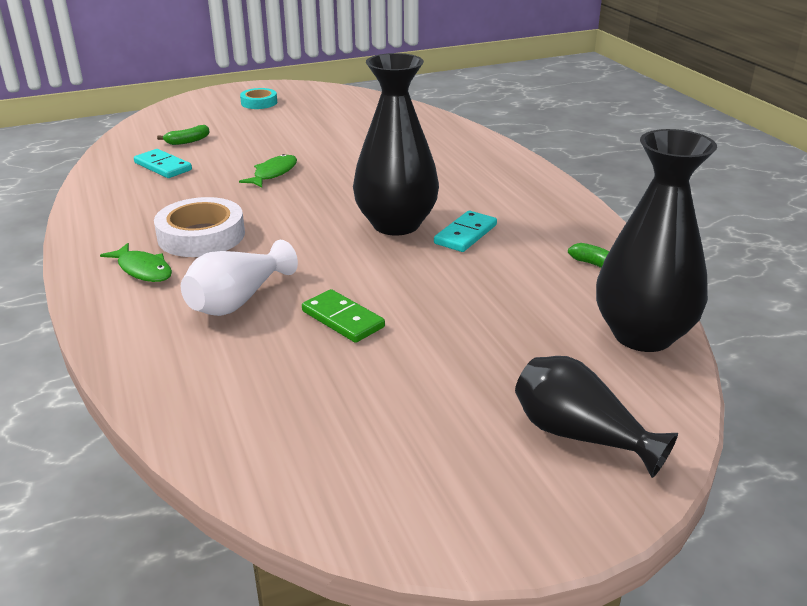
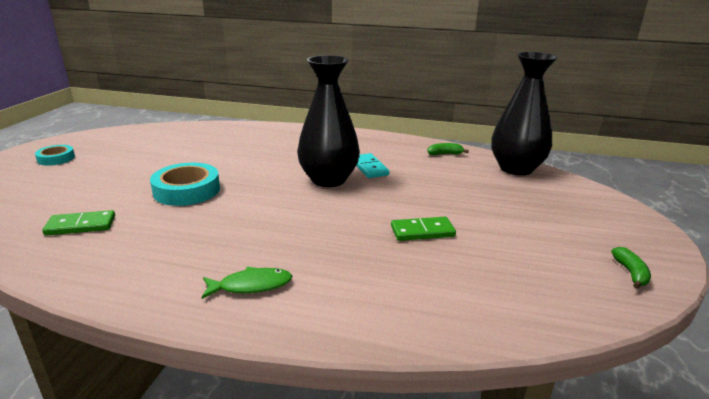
camera: 55 degrees left, 5 degrees down
turquoise domino [134,149,192,178] -> green domino [42,210,115,236]
white tape [154,197,245,257] -> none
green banana [157,125,210,145] -> green banana moved to [611,247,651,288]
white vase [181,240,298,316] -> none
green fish [239,154,297,188] -> turquoise tape [150,163,220,206]
black vase [515,356,678,478] -> none

